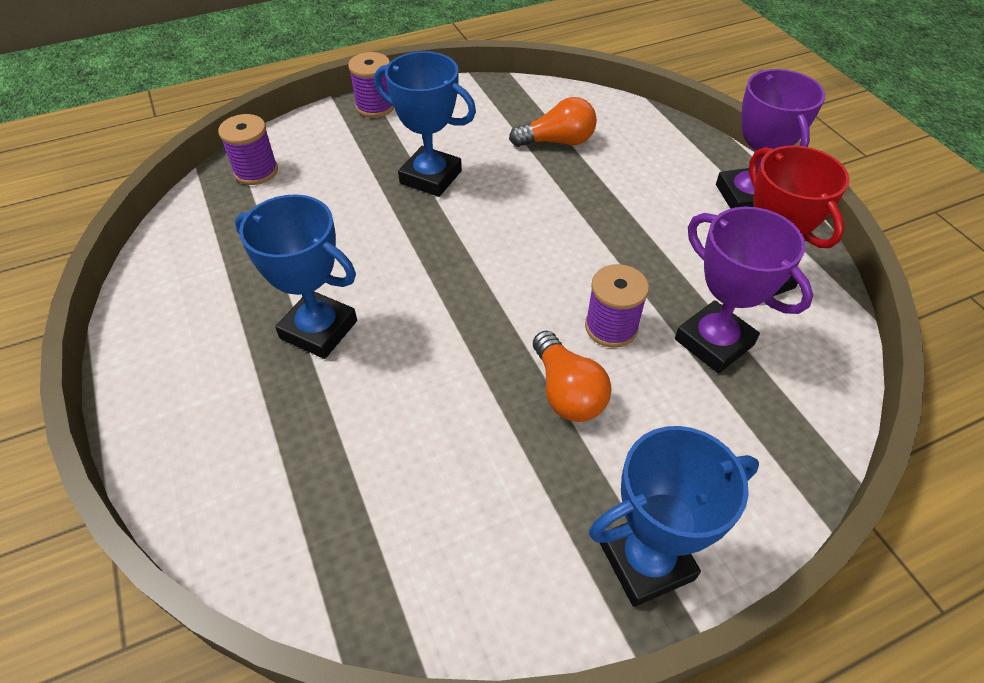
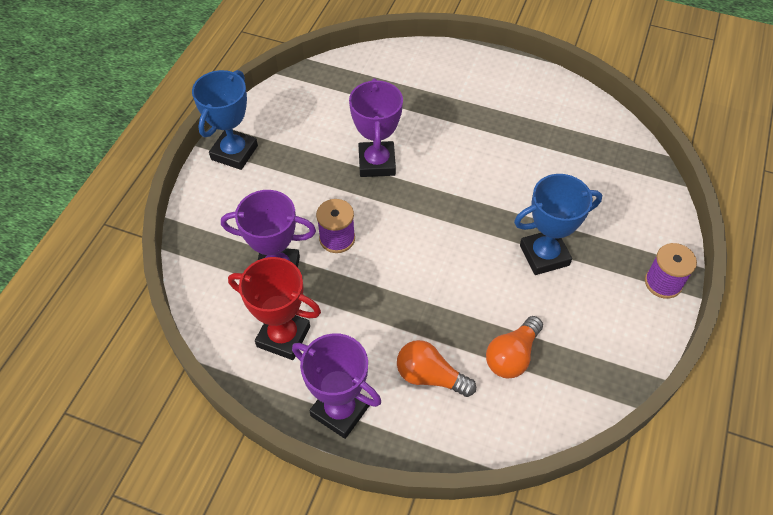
camera: 135 degrees right, 5 degrees up
purple spool [218,114,278,185] -> none
blue trophy [235,194,357,359] -> none
orange light bulb [533,331,612,422] -> orange light bulb moved to [397,340,476,397]
none -> purple trophy [349,78,403,177]

